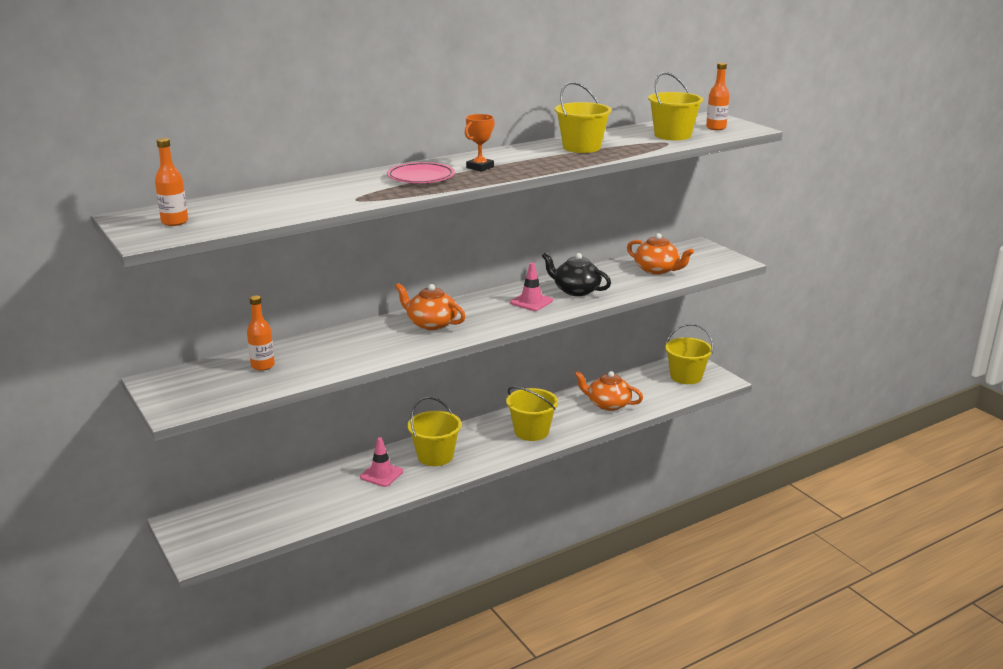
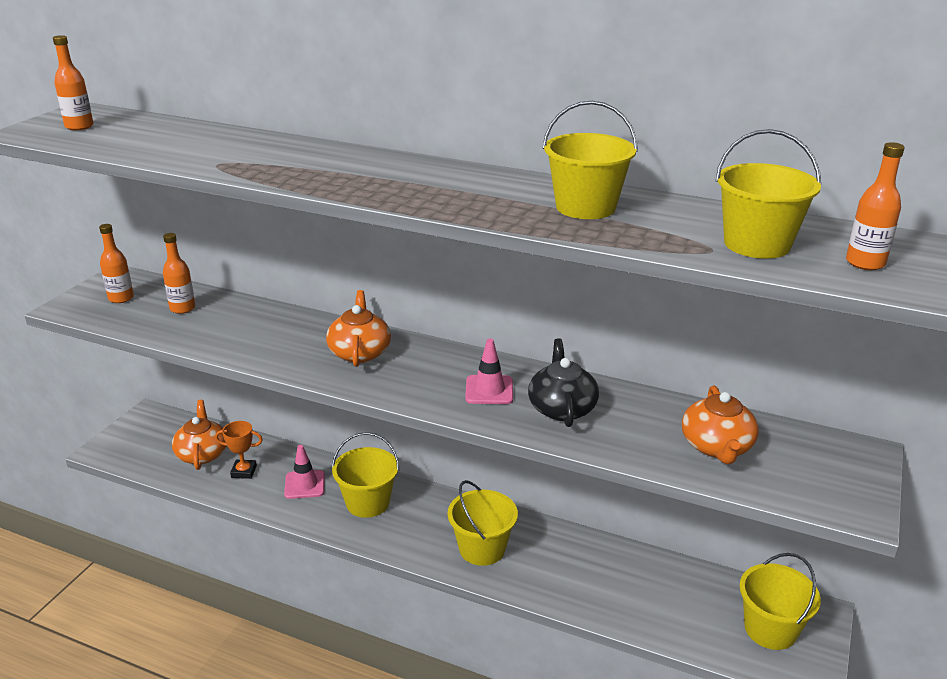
camera: 55 degrees right, 5 degrees up
pink plate [387,162,455,183] -> none
orange trophy [465,114,495,172] -> orange trophy moved to [215,421,263,479]
orange teapot [574,371,643,411] -> orange teapot moved to [172,400,227,470]
none -> orange bottle [99,224,134,303]

